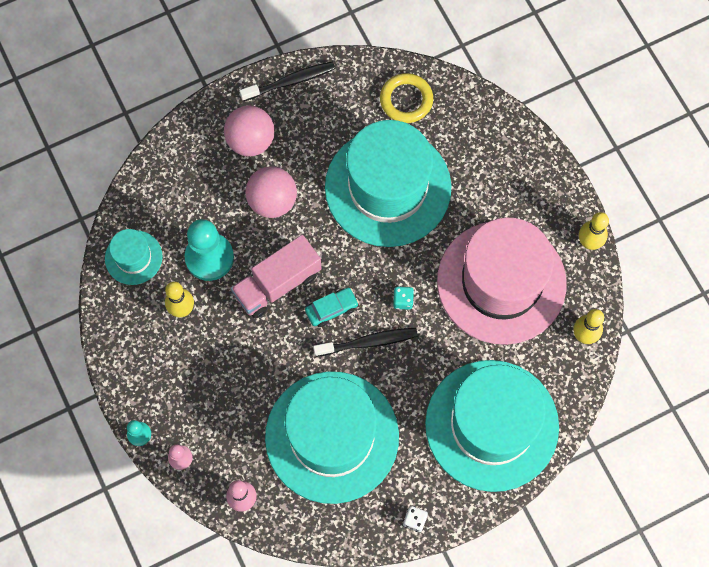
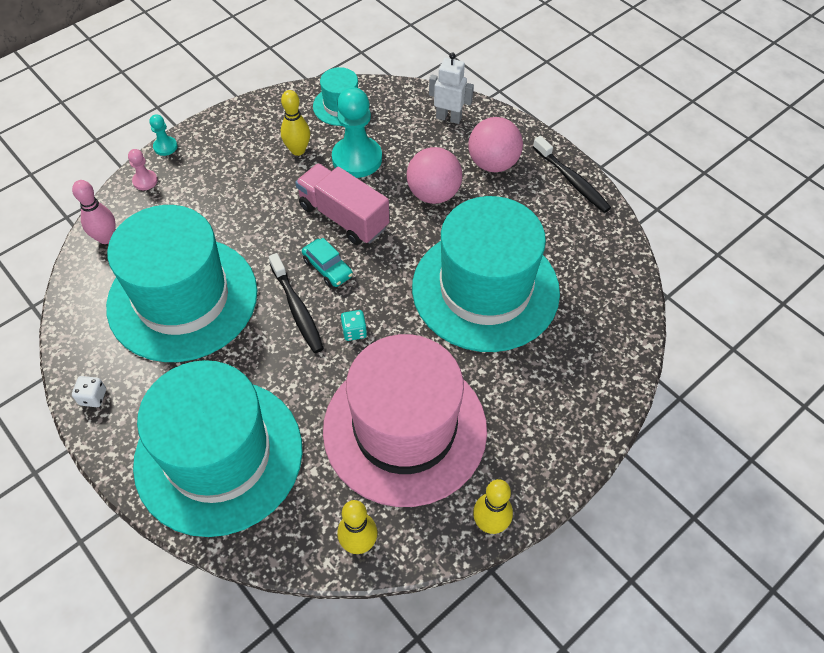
camera: 75 degrees right, 15 degrees down
yellow ring [380,73,433,123] -> none
none -> white robot [429,52,474,124]

